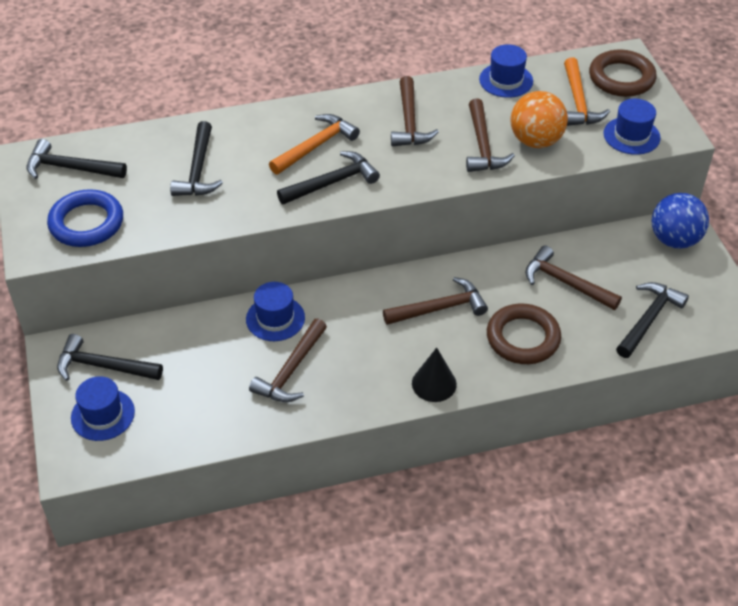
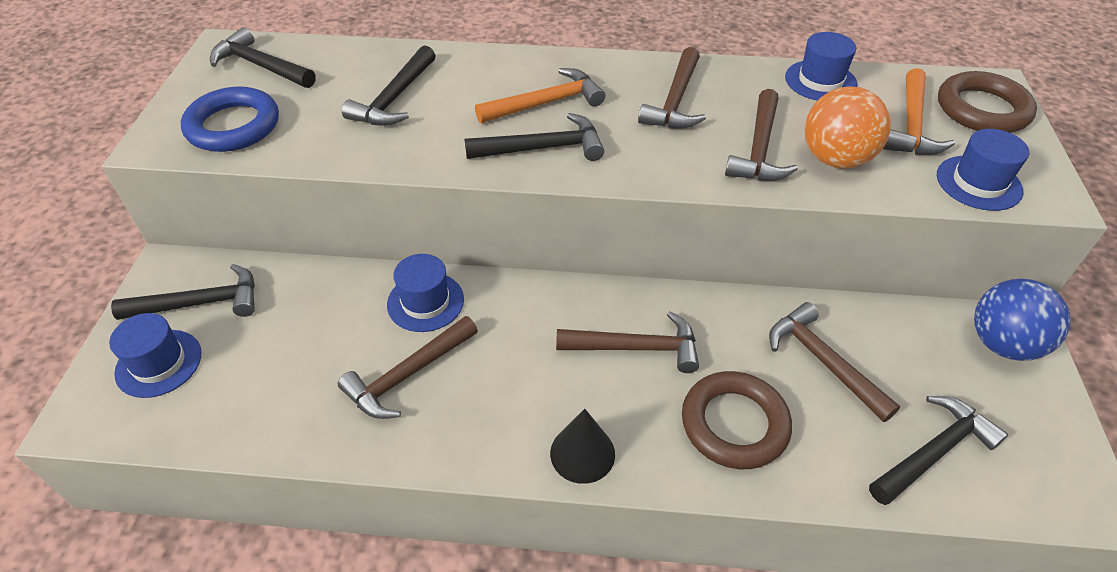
camera: 20 degrees right, 0 degrees up
black hammer [57,334,163,381] -> black hammer turned 135 degrees clockwise [111,264,255,320]

